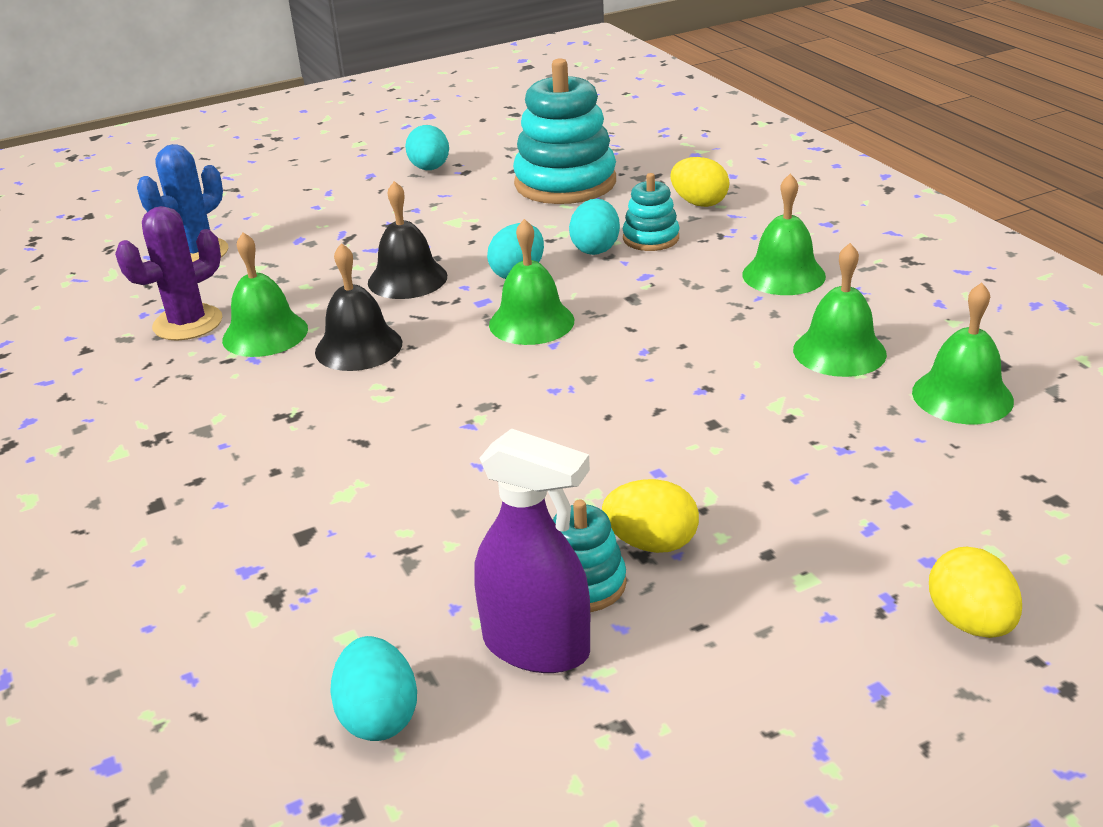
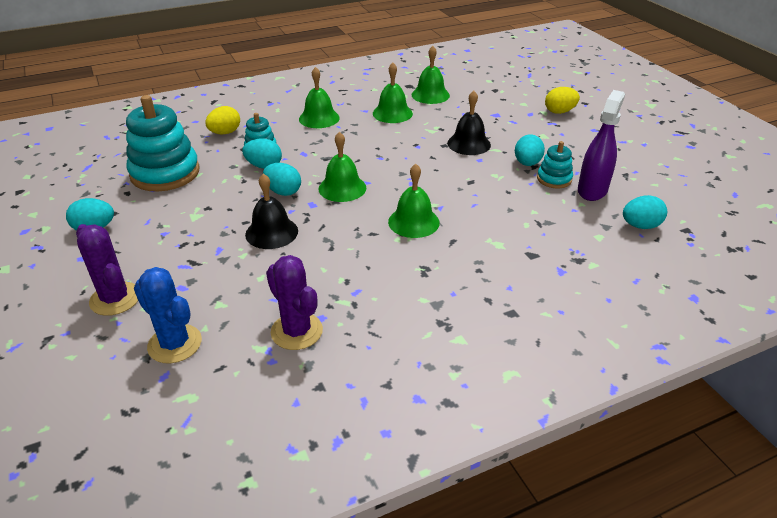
camera: 90 degrees left, 5 degrees up
green bell [222,232,308,357] -> green bell moved to [388,164,440,238]
black bell [315,243,402,371] -> black bell moved to [447,91,491,155]
yellow egg [602,479,699,553] -> turquoise egg [515,135,545,166]
none -> purple cactus [76,224,138,316]

